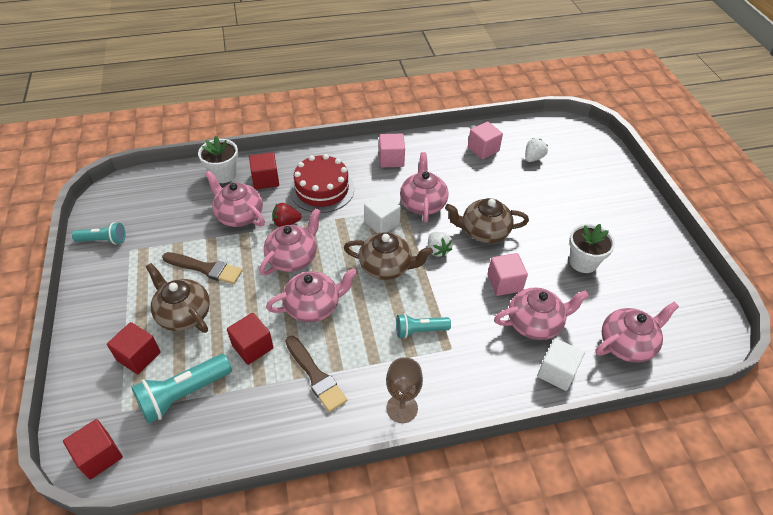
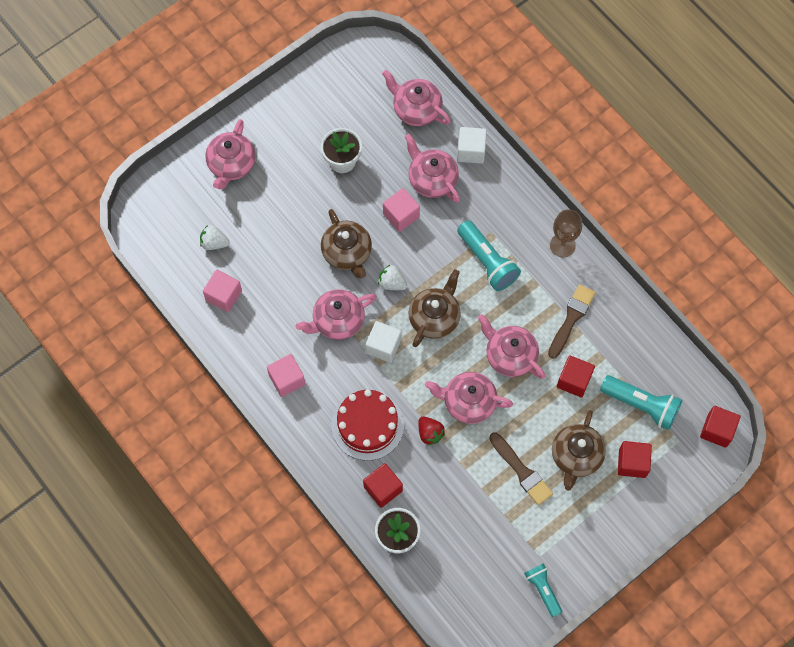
camera: 115 degrees left, 20 degrees up
brown brush [162,252,243,284] -> brown brush turned 150 degrees clockwise [489,433,553,505]
pink teapot [205,171,265,227] -> pink teapot moved to [205,119,256,189]
brown teapot [344,232,433,280] -> brown teapot turned 45 degrees clockwise [409,269,461,347]
turquoise flashlight [396,314,451,338] -> turquoise flashlight [457,220,521,291], size x1.59
white strawberry [428,232,453,257] -> white strawberry turned 105 degrees counterclockwise [378,265,407,290]

